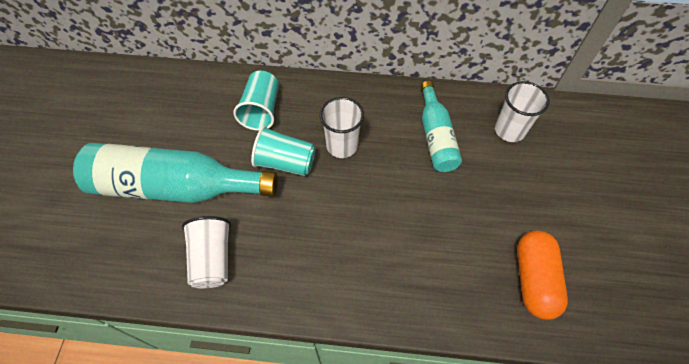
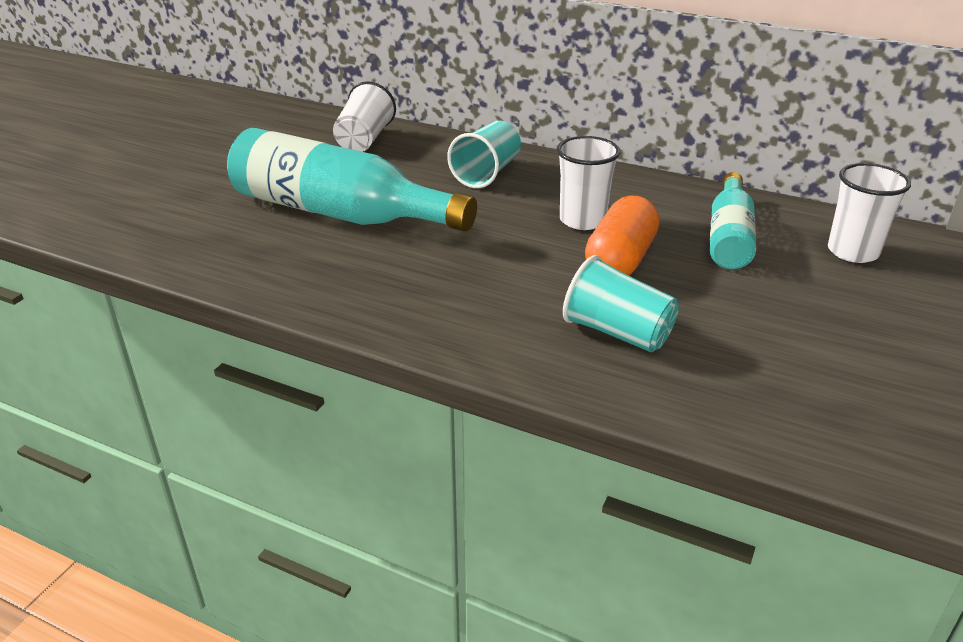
camera: 20 degrees right, 25 degrees down
white cup [182,216,231,288] -> white cup moved to [333,81,396,152]
turquoise cup [251,126,316,176] -> turquoise cup moved to [563,255,679,352]
orange capsule [517,230,568,320] -> orange capsule moved to [585,195,659,276]

